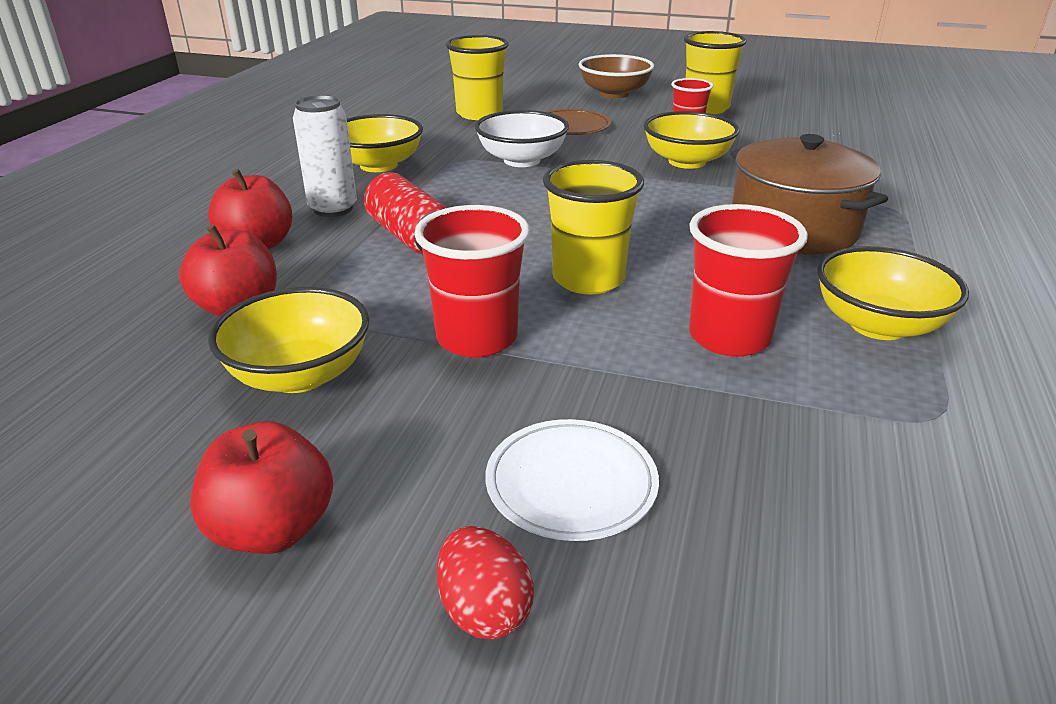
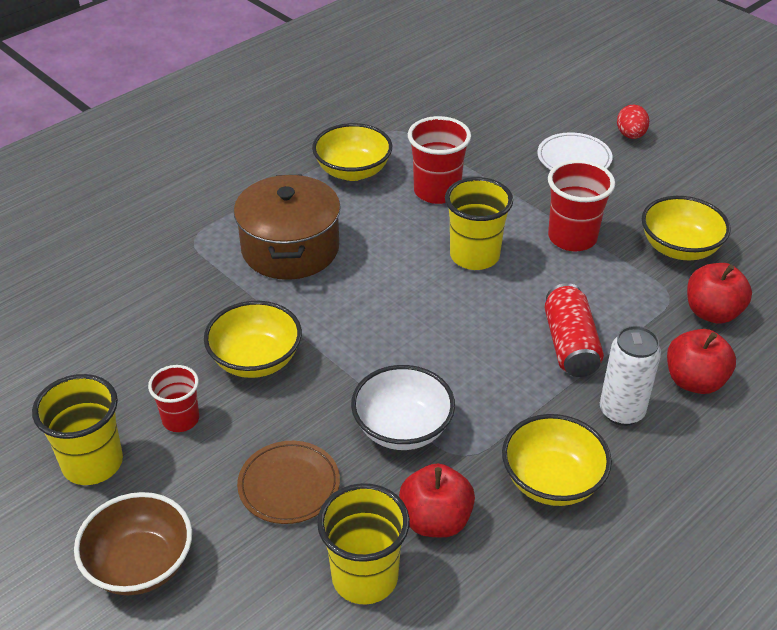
camera: 150 degrees left, 10 degrees up
red apple [190,421,333,554] -> red apple moved to [399,463,475,538]

